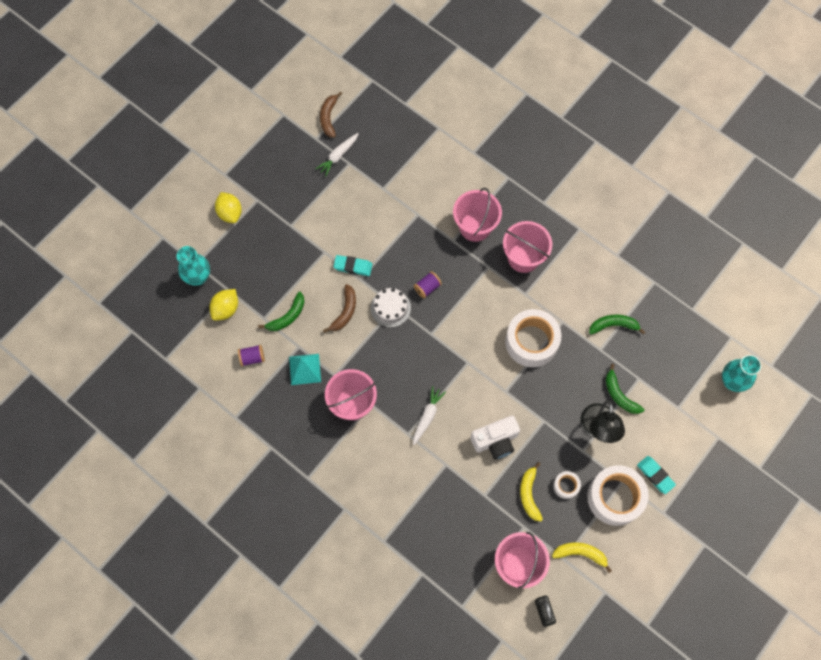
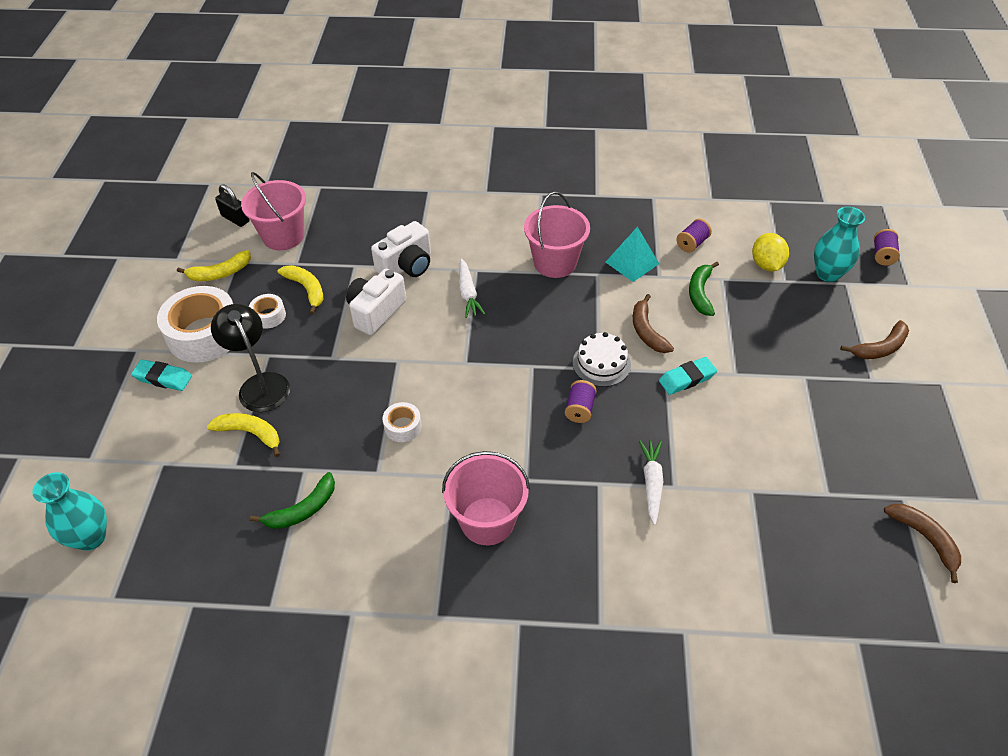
camera: 145 degrees right, 20 degrees down
yellow lemon [215,192,242,223] -> brown banana [840,320,909,359]
white carrot [316,133,359,177] -> white carrot moved to [639,440,663,525]
pink bucket [453,188,502,242] -> none
white tape [505,309,561,367] -> white tape [383,402,422,442], size x0.47
green banana [606,364,644,414] -> yellow banana [207,413,280,457]
none -> white camera [371,221,431,277]
none -> purple spool [874,229,900,266]

